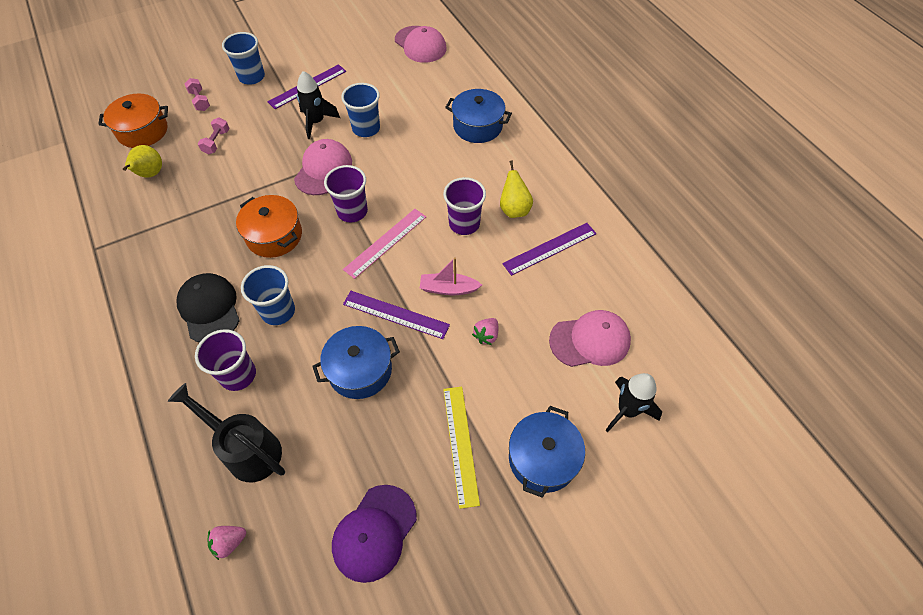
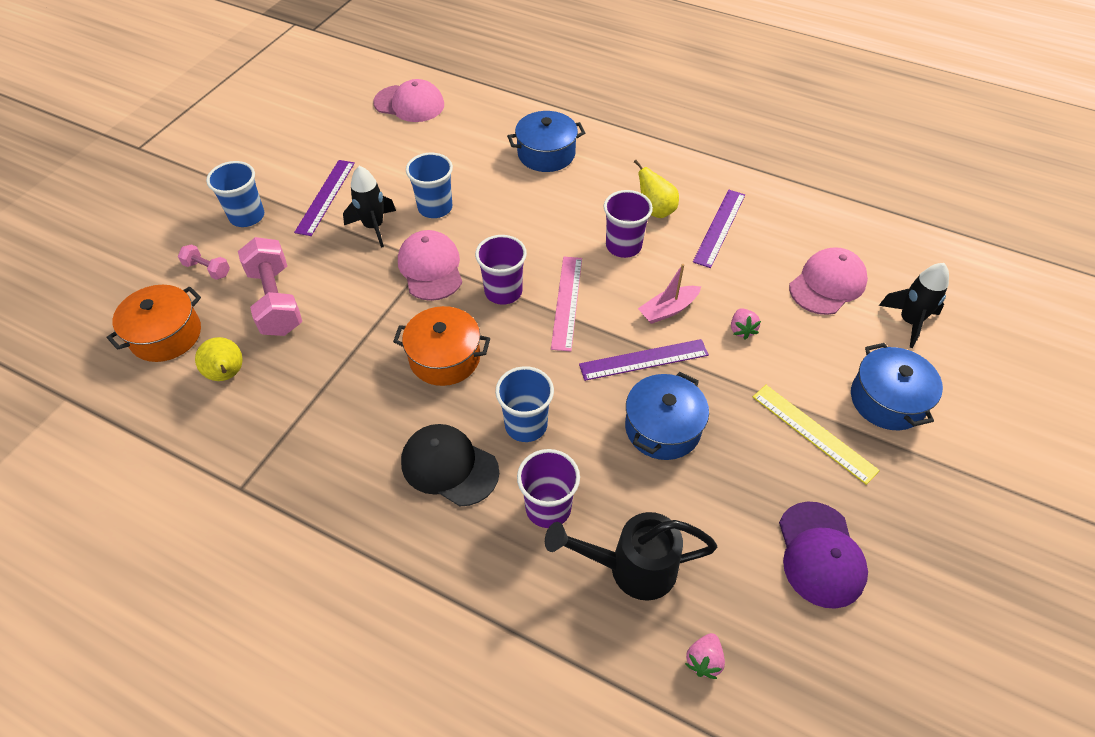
camera: 35 degrees left, 5 degrees down
pink dumbbell [198,117,230,154] -> pink dumbbell [238,237,302,336], size x2.02

